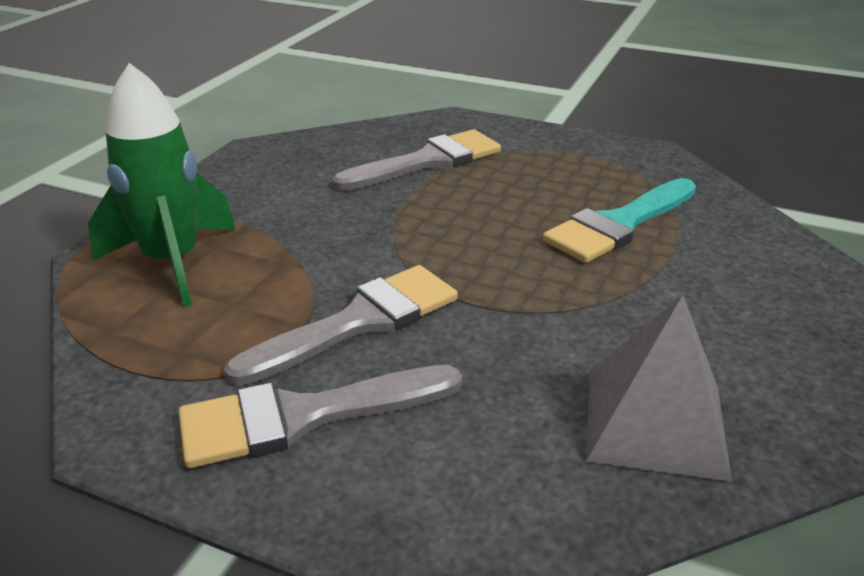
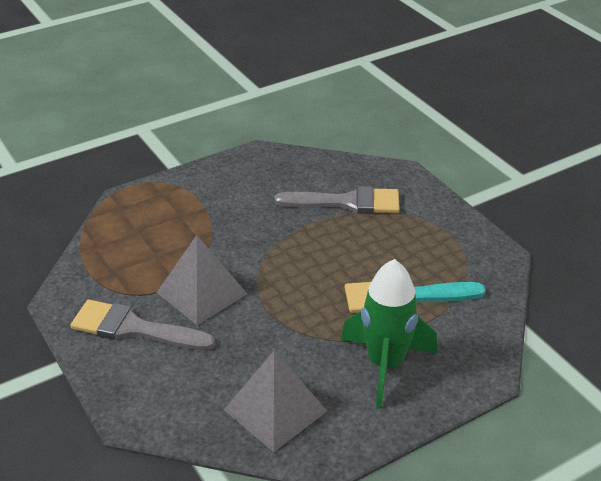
camera: 35 degrees right, 5 degrees up
green rocket [88,63,236,307] -> green rocket moved to [341,259,437,408]
grey brush [224,265,458,386] -> grey pyramid [157,235,247,325]

